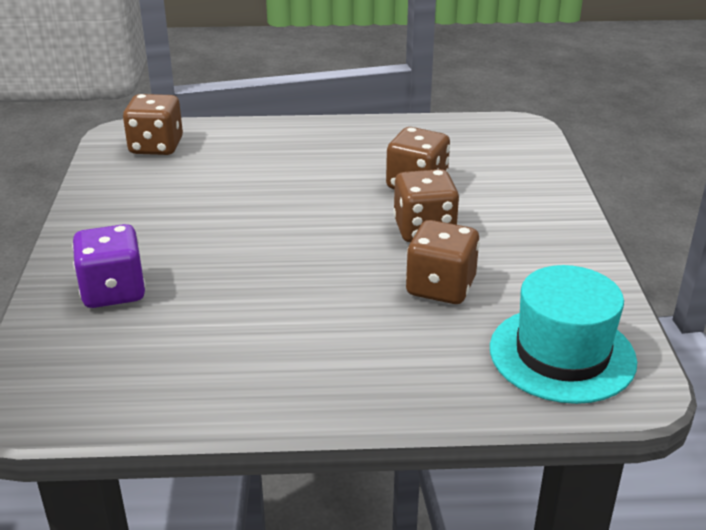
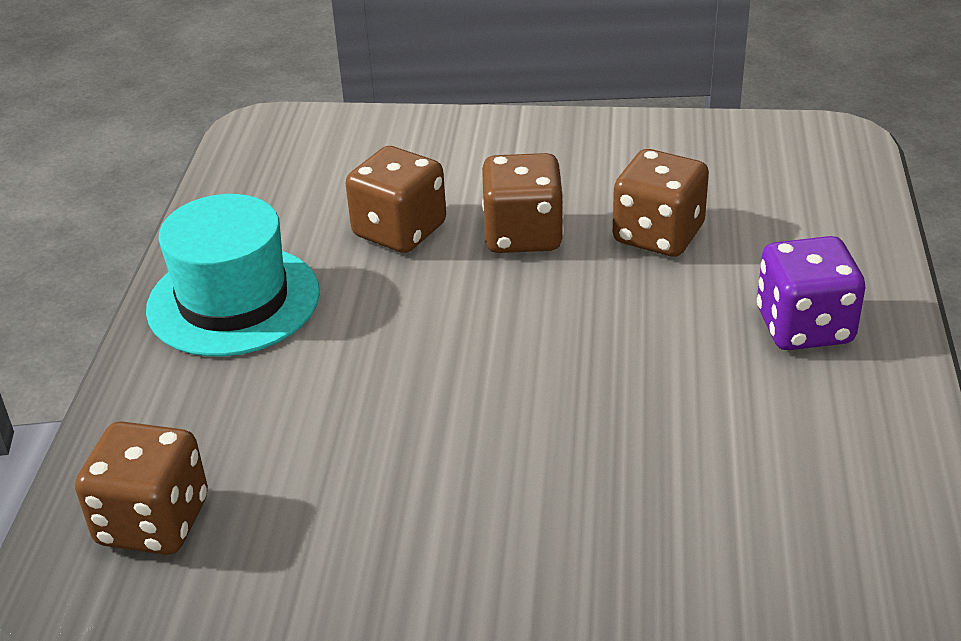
camera: 80 degrees left, 5 degrees up
purple dice [72,224,146,308] -> purple dice moved to [757,236,865,350]
turquoise hat [490,265,637,404] -> turquoise hat moved to [146,194,320,356]

